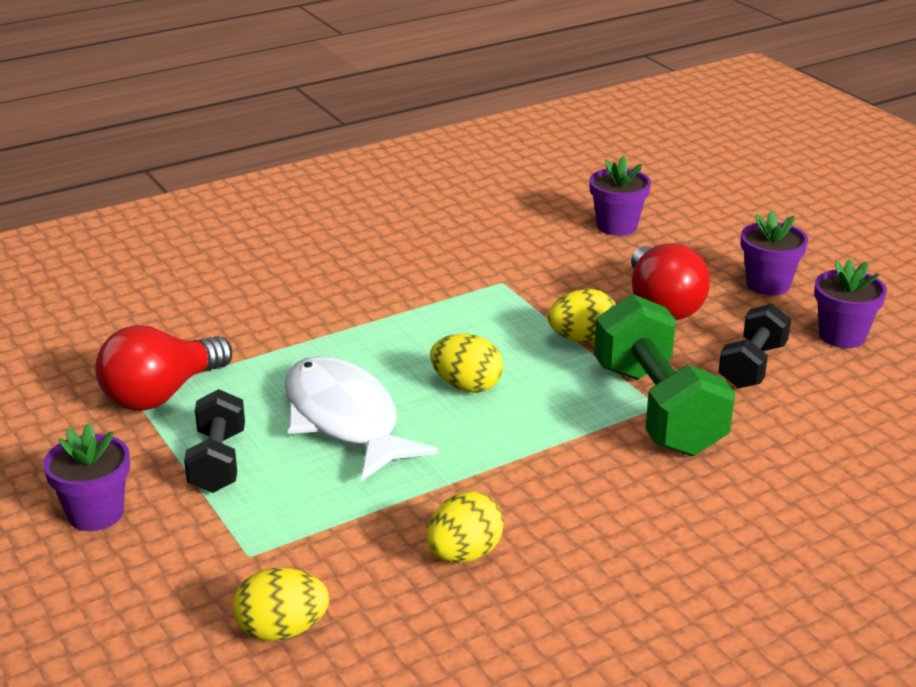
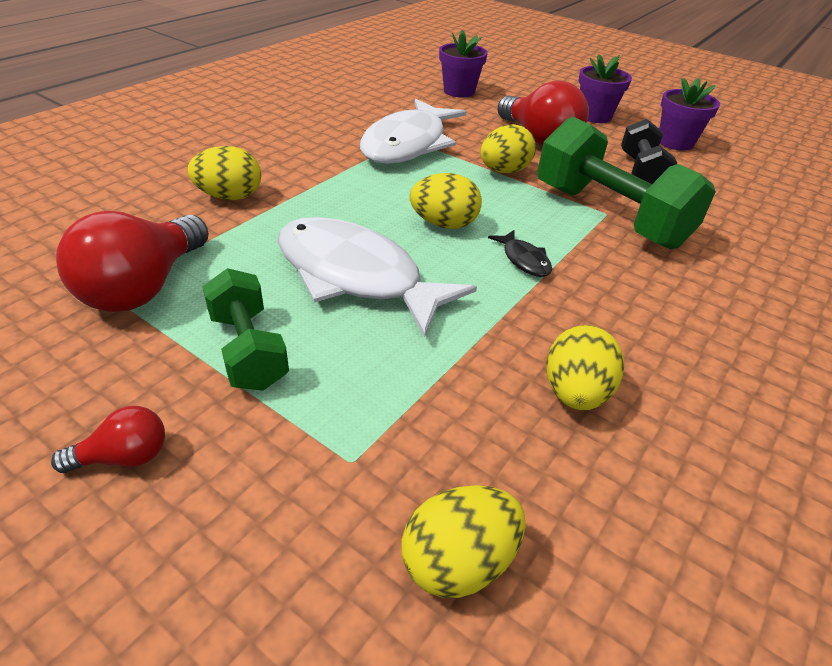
camera: 25 degrees left, 10 degrees up
purple flower pot [43,423,130,531] -> red light bulb [51,406,165,473]
black dumbbell [184,389,245,493] -> green dumbbell [202,268,289,391]
none -> yellow egg [188,146,261,200]
none -> white fish [360,99,466,164]
none -> black fish [488,230,552,277]

